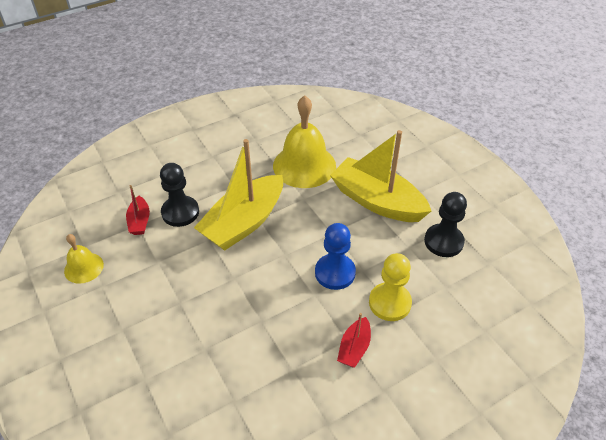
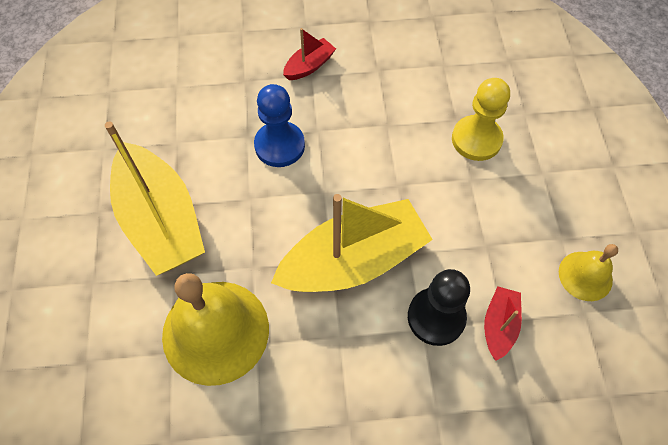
camera: 155 degrees left, 15 degrees up
yellow pawn [369,253,412,321] -> yellow pawn moved to [452,78,510,161]
black pawn [424,192,467,257] -> none

